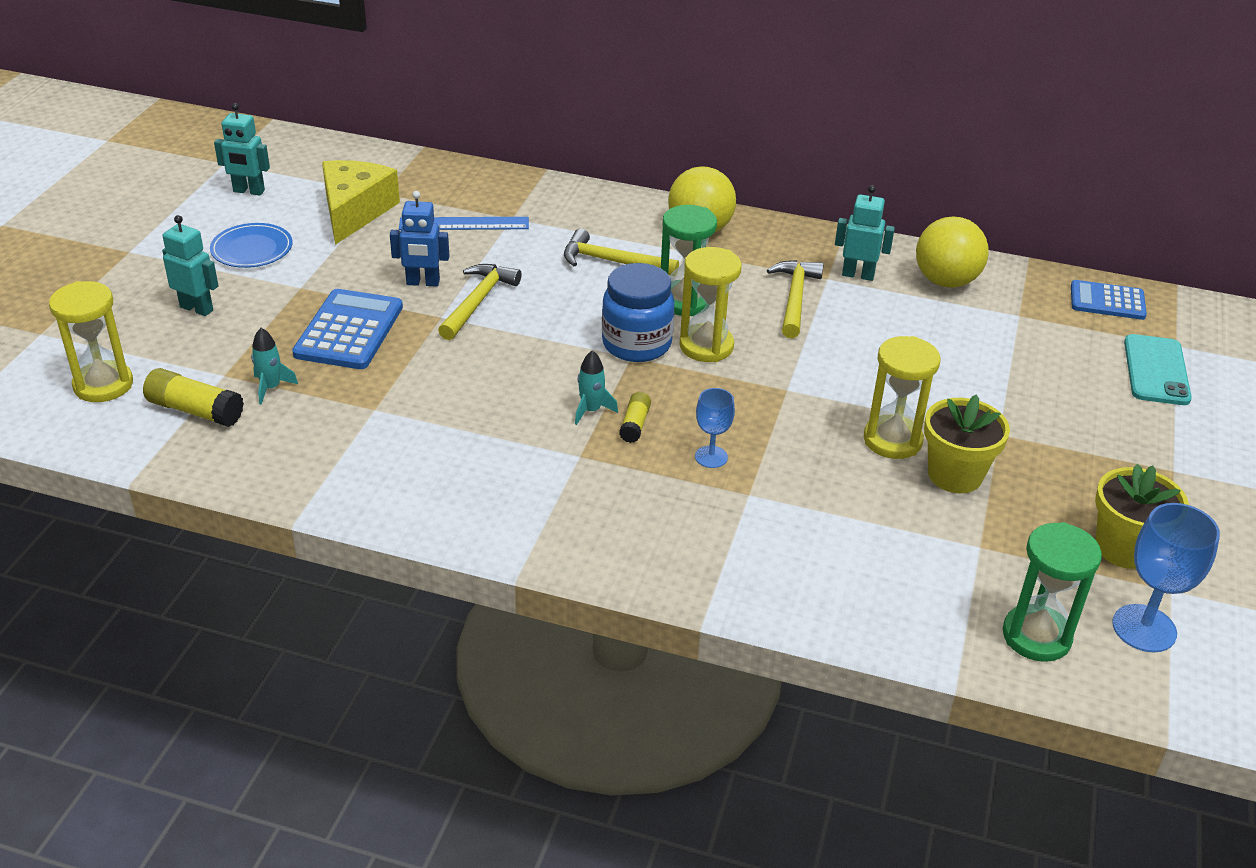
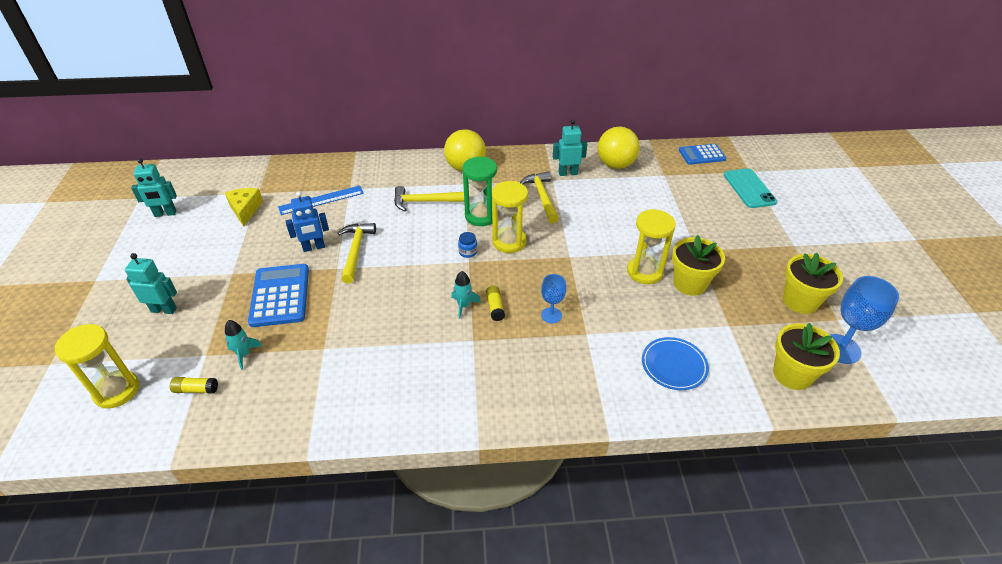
camera: 20 degrees left, 5 degrees up
yellow glue stick [143,368,244,427] -> yellow glue stick [170,377,218,394], size x0.60
blue plate [210,223,293,268] -> blue plate moved to [642,337,709,390]
yellow cheese [322,160,400,245] -> yellow cheese [225,188,263,226], size x0.64
blue jar [602,263,675,362] -> blue jar [458,232,477,258], size x0.42
green hourglass [1003,522,1102,662] -> yellow flower pot [773,323,840,390]

